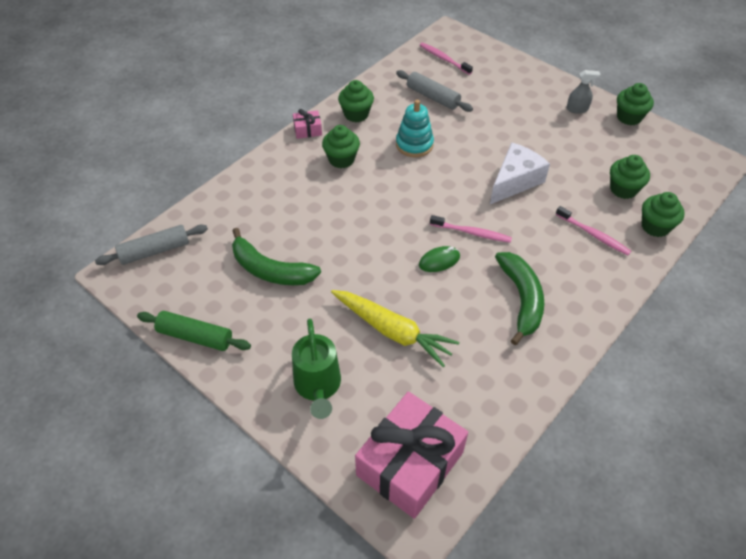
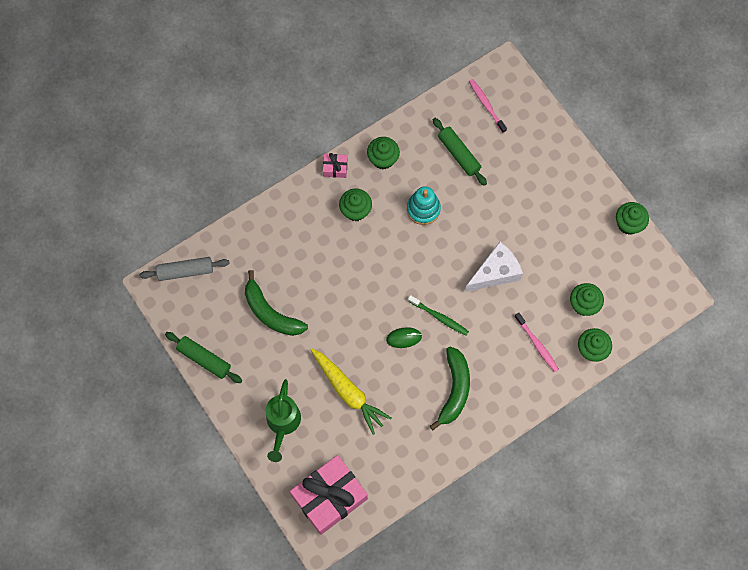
camera: 15 degrees right, 20 degrees up
grey rolling pin [396,70,473,112] -> green rolling pin [433,118,487,186]
pink toothbrush [430,215,512,243] -> green toothbrush [408,295,469,336]
grey spray bottle [566,70,600,114] -> none

